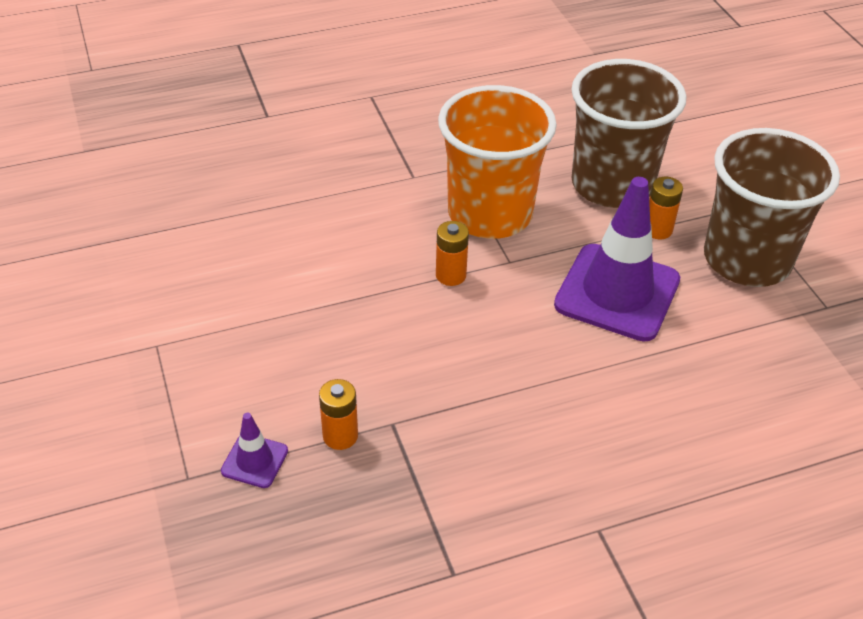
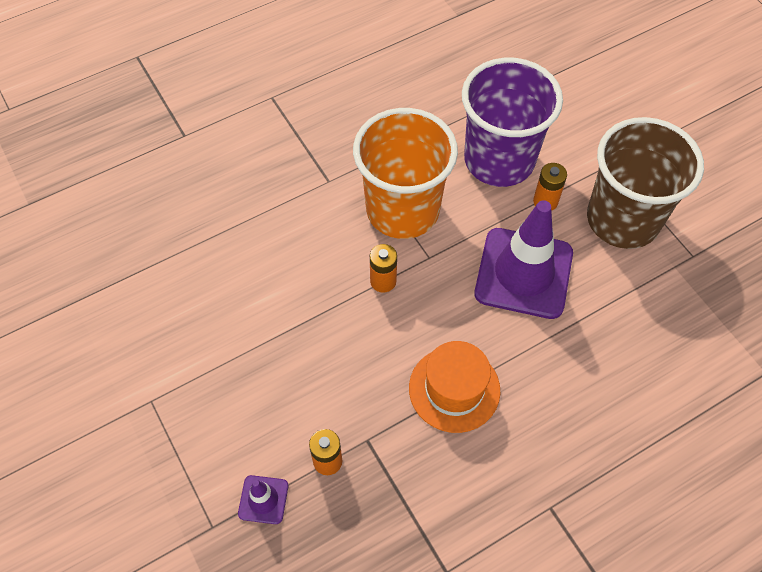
camera: 10 degrees left, 15 degrees up
brown cup [571,59,686,208] -> purple cup [462,58,563,187]
none -> orange hat [409,341,500,433]

